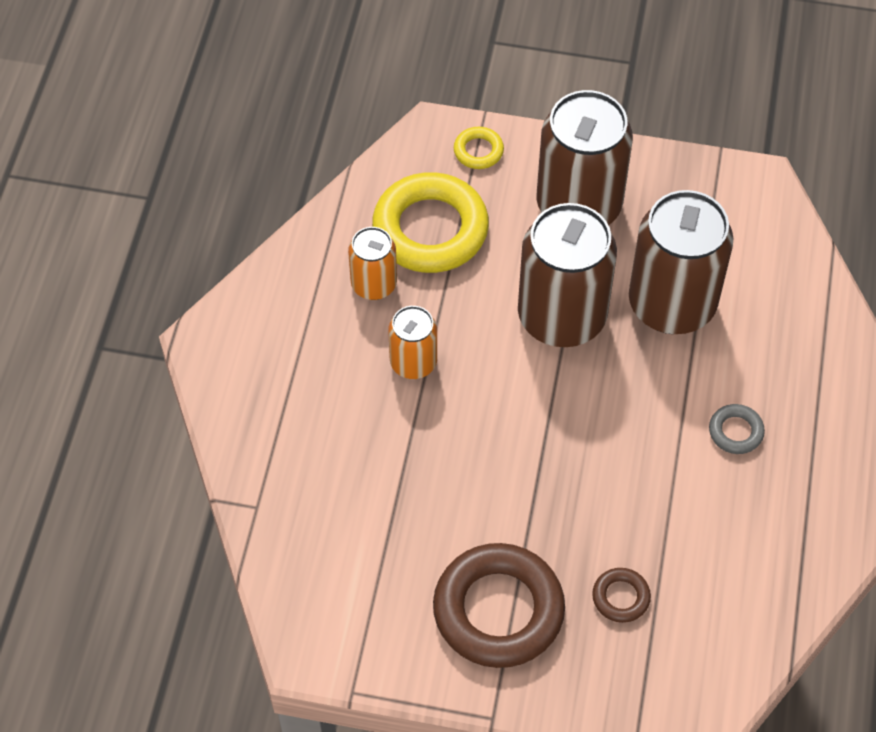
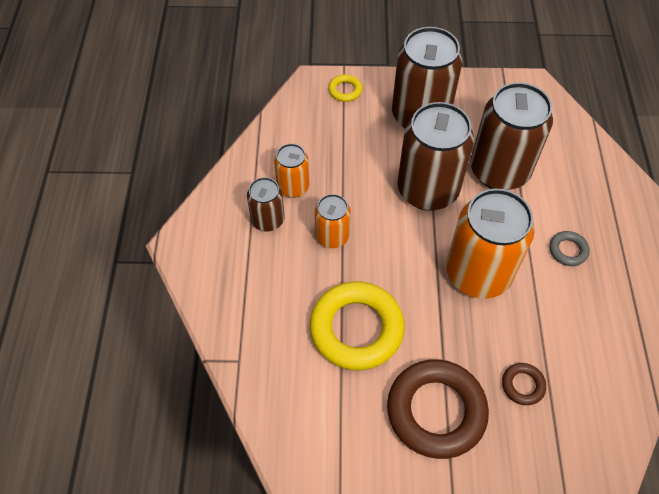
camera: 10 degrees left, 0 degrees up
yellow ring [372,172,489,273] -> yellow ring moved to [310,281,405,370]
none -> brown can [247,177,285,231]
none -> orange can [446,189,535,299]

